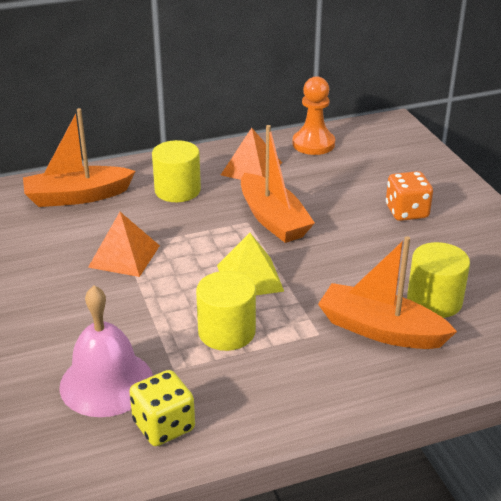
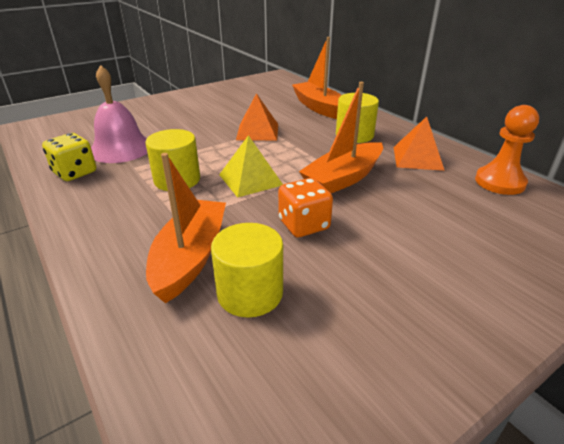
camera: 75 degrees right, 0 degrees up
orange dice [386,171,433,221] -> orange dice moved to [278,178,333,237]

